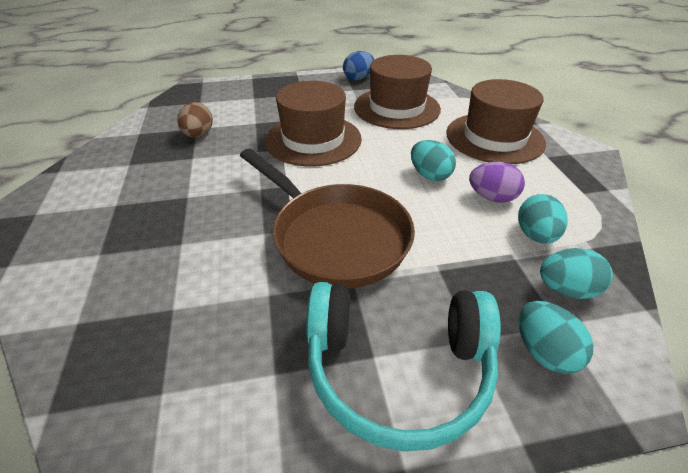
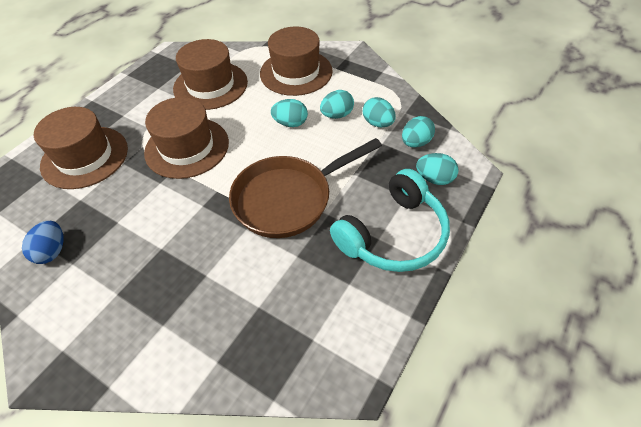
camera: 45 degrees left, 10 degrees up
brown egg [177,102,213,138] -> none
brown pan [240,148,415,288] -> brown pan turned 150 degrees clockwise [229,138,382,238]
blue egg [343,51,374,80] -> blue egg moved to [22,221,64,264]
purple egg [469,162,525,203] -> turquoise egg [320,90,354,119]
none -> brown hat [34,107,128,189]

